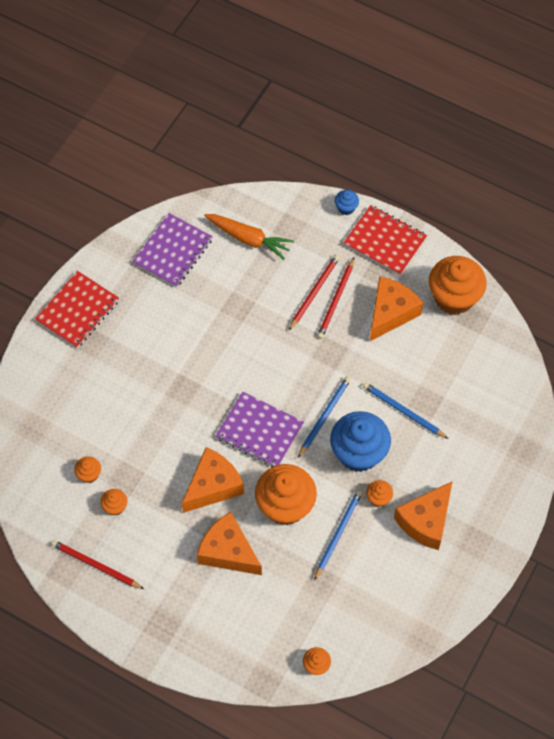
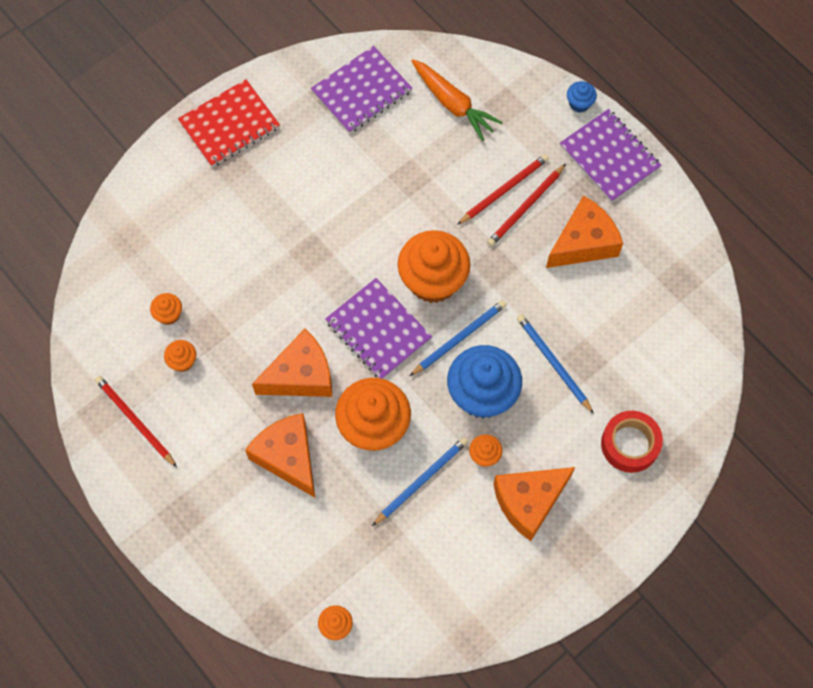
camera: 20 degrees right, 5 degrees up
red notebook [343,205,427,275] -> purple notebook [560,109,662,202]
orange cupcake [429,256,487,315] -> orange cupcake moved to [398,230,471,303]
none -> red tape [601,411,663,473]

